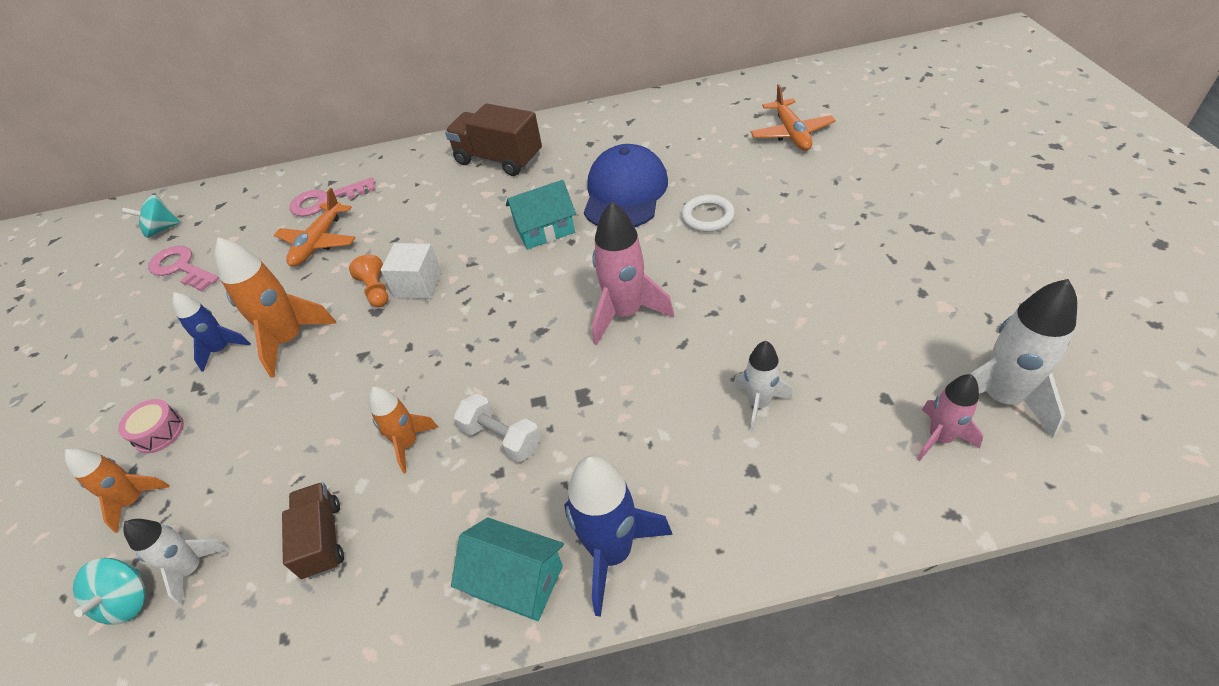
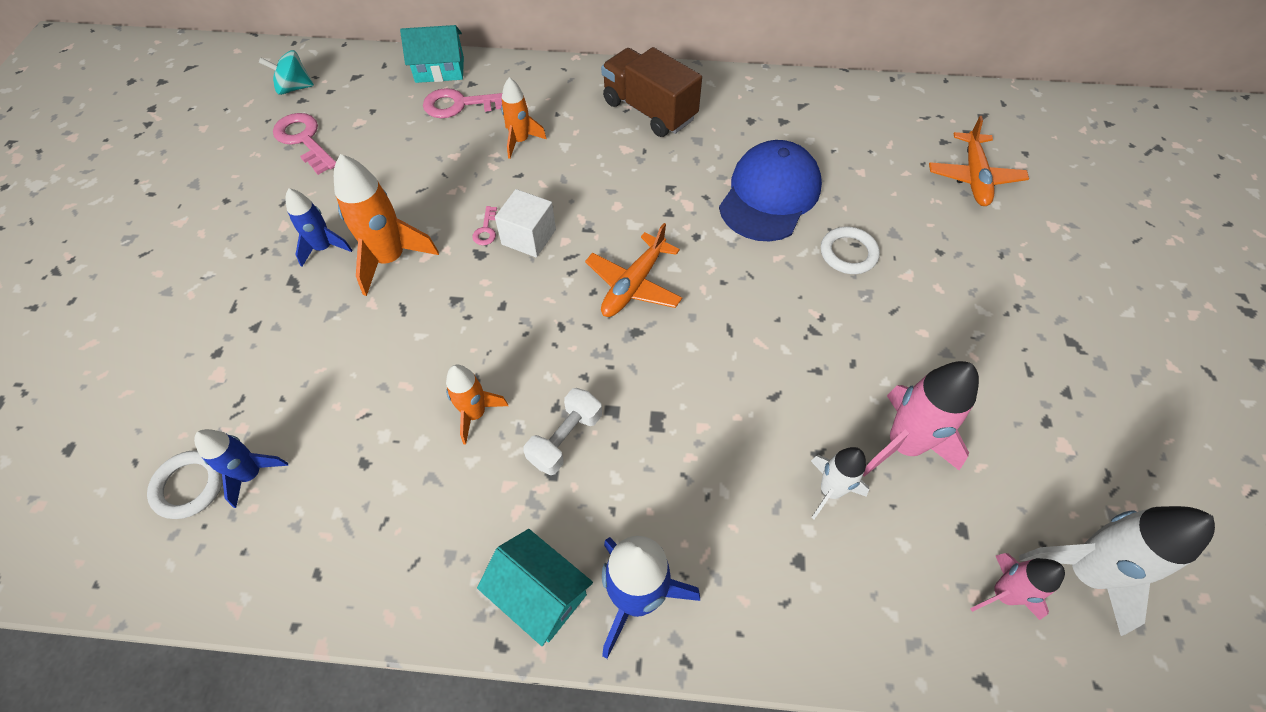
camera: 10 degrees right, 10 degrees up
orange rocket [65,448,169,533] -> orange rocket moved to [501,77,547,159]
turquoise spinning top [73,558,145,625] -> white ring [147,450,223,519]
pink drum [118,399,184,453] -> none
white rocket [123,519,230,606] -> blue rocket [194,429,288,508]
orange plane [274,188,356,267] -> orange plane moved to [585,223,682,317]
brown truck [282,482,344,579] -> none
orange pawn [349,254,388,307] -> pink key [472,206,497,245]
white dumbbell [454,393,541,462] -> white dumbbell turned 75 degrees clockwise [523,388,602,475]
turquoise house [506,180,576,249] -> turquoise house moved to [400,25,464,83]
pink rocket [592,202,674,345] -> pink rocket moved to [863,361,979,477]

